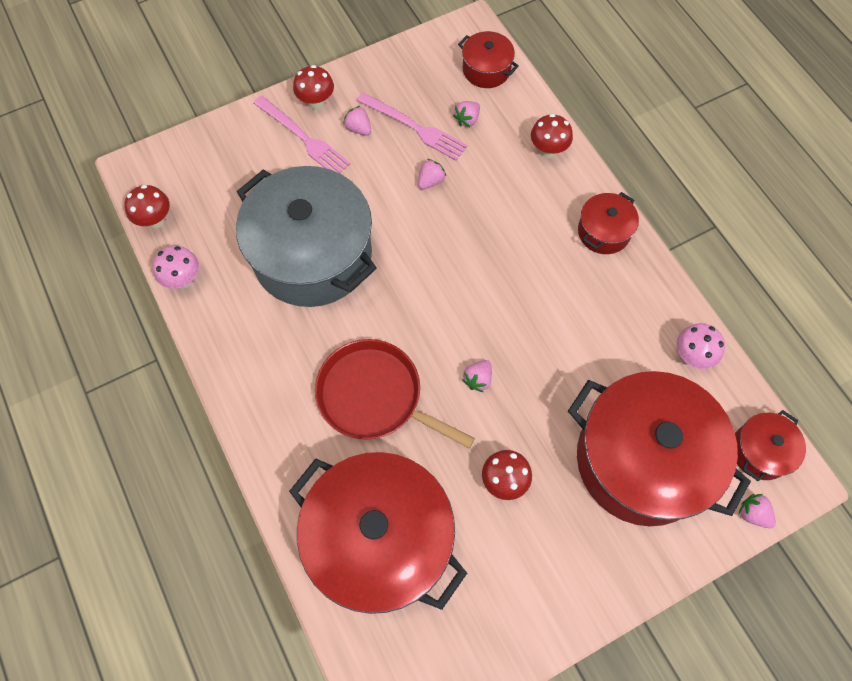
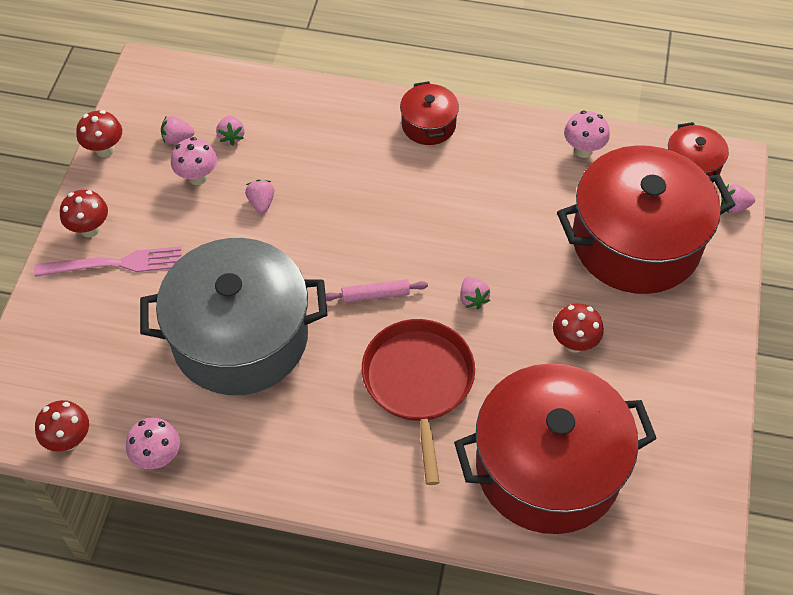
camera: 50 degrees left, 10 degrees down
red pan [315,339,475,448] -> red pan turned 105 degrees clockwise [362,319,475,485]
pink strawberry [343,106,371,135] -> pink strawberry moved to [161,116,194,144]
pink fork [357,92,468,161] -> pink mushroom [171,137,217,185]
red pot [458,31,519,88] -> none
red mushroom [531,114,573,158] -> red mushroom moved to [76,110,122,158]
none -> pink rolling pin [326,279,428,303]

